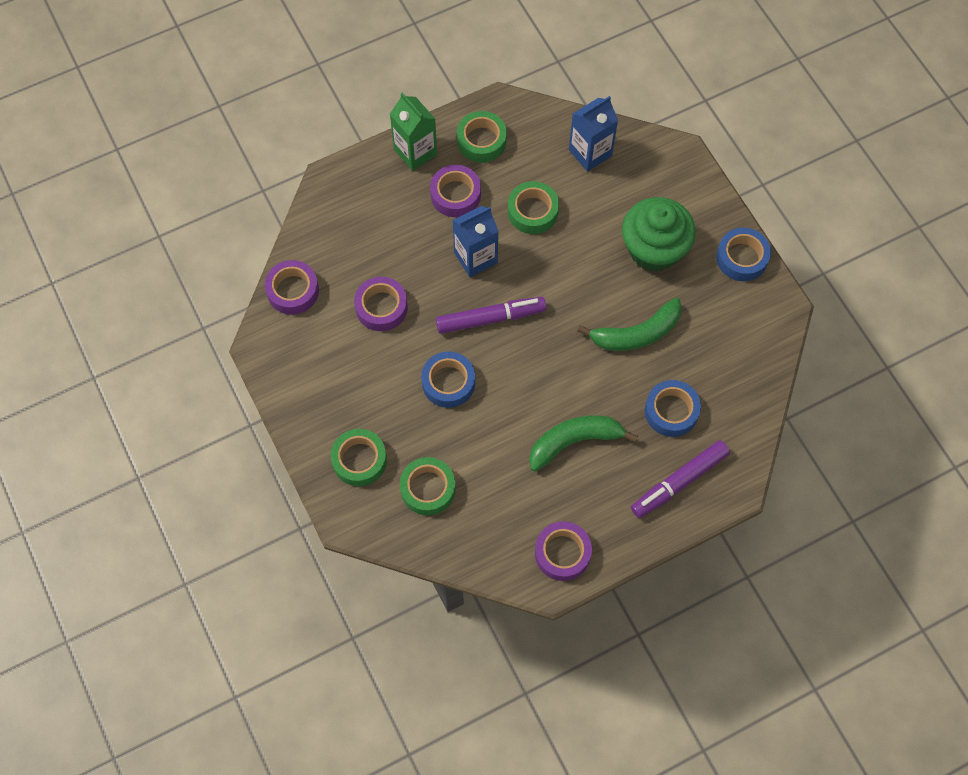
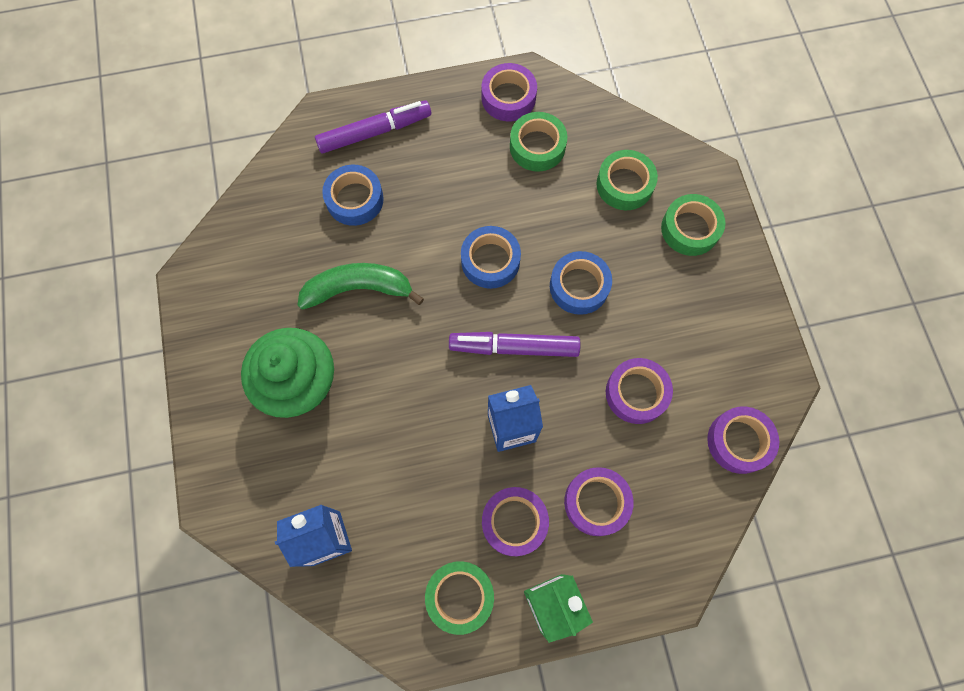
camera: 165 degrees left, 5 degrees up
green tape [508,181,559,234] -> green tape moved to [510,112,567,172]
green banana [529,415,638,472] -> none
blue tape [716,228,771,281] -> blue tape moved to [461,226,521,289]
none -> purple tape [564,467,634,536]

